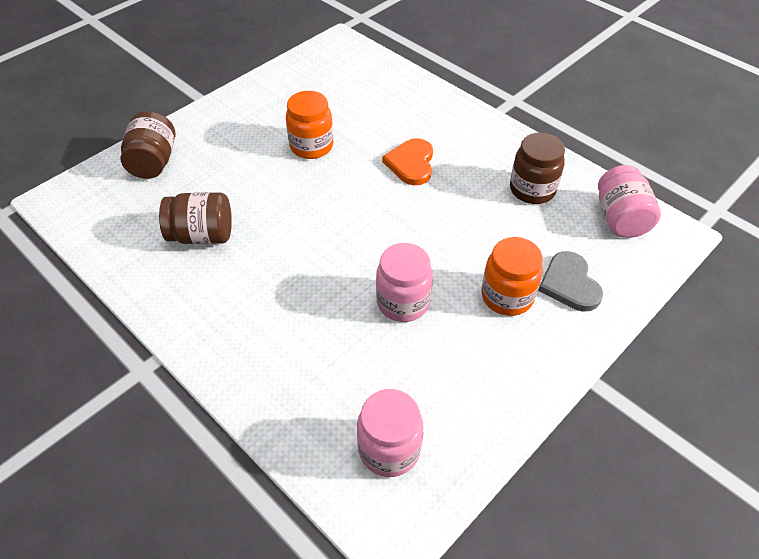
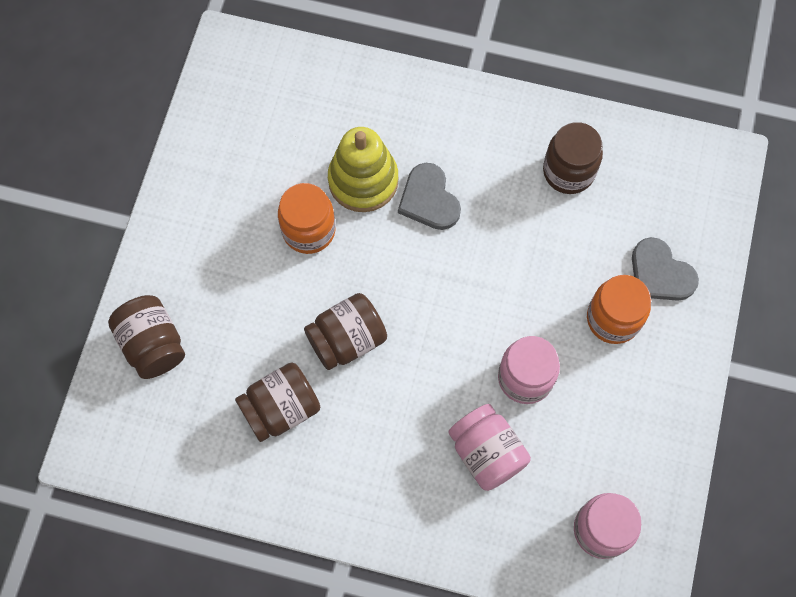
camera: 30 degrees left, 20 degrees up
orange heart [382,138,433,185] -> grey heart [398,163,461,230]
pink jar [598,165,661,238] -> pink jar moved to [448,404,531,491]
none -> brown jar [304,293,387,370]
none -> yellow stacking toy [328,127,398,212]

